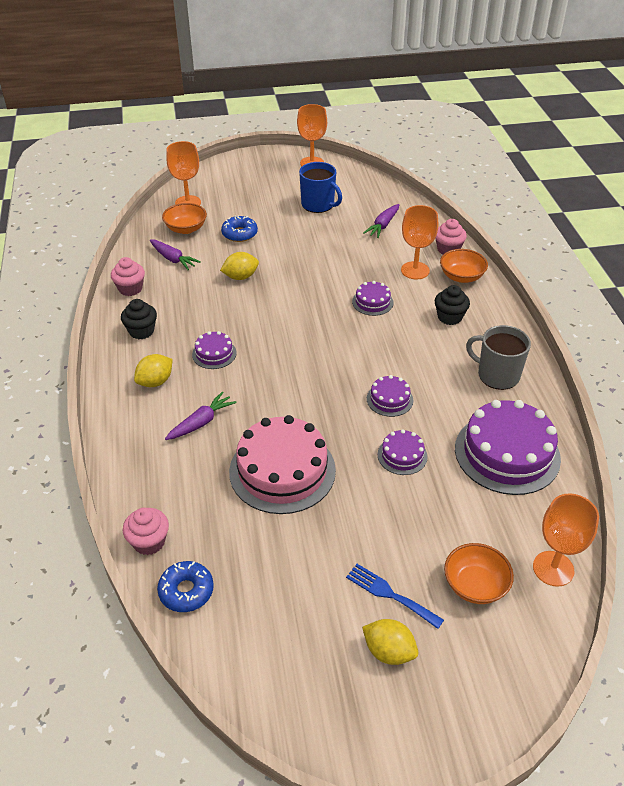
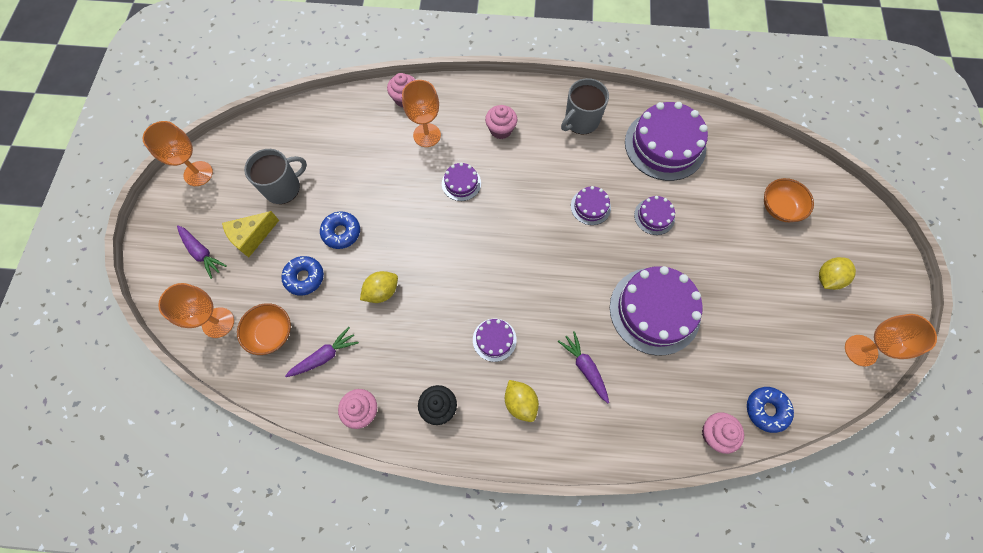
camera: 75 degrees left, 25 degrees up
yellow lemon [220,252,259,280] -> yellow lemon turned 60 degrees clockwise [360,271,398,303]
pink cake [229,415,336,514] -> purple cake [610,266,703,355]
blue mug [299,162,342,213] -> grey mug [244,149,307,204]
blue fork [346,564,444,629] -> none
purple carrot [363,204,399,238] -> purple carrot moved to [177,225,227,279]
black cupcake [435,285,470,325] -> pink cupcake [485,105,517,139]
orange bowl [440,249,488,283] -> none
orange goblet [533,493,599,587] -> orange goblet moved to [845,314,937,366]
none -> yellow cheese [222,211,279,257]
none -> blue donut [320,211,360,249]

